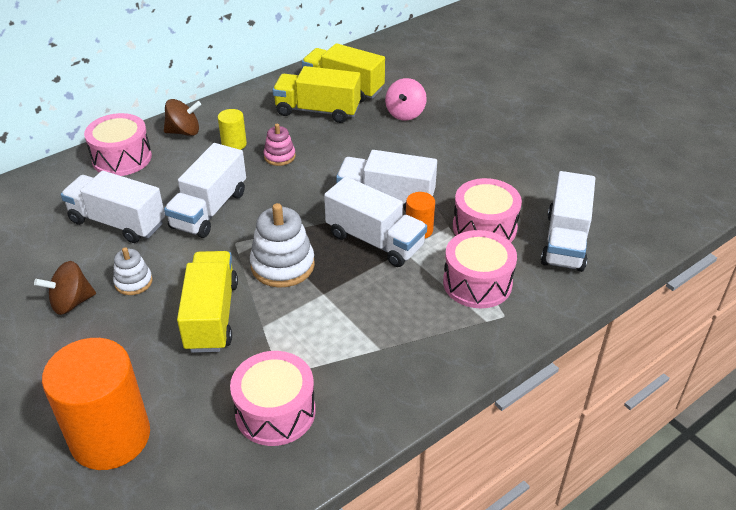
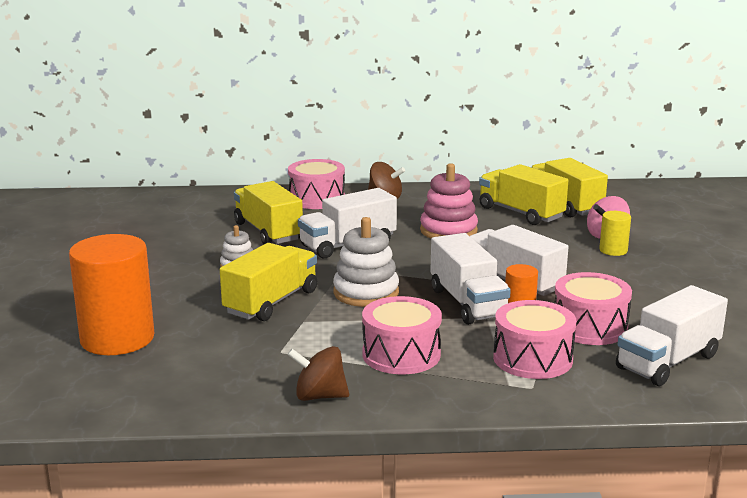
camera: 35 degrees right, 20 degrees down
brown spinning top [34,261,96,315] -> brown spinning top moved to [287,346,349,401]
white truck [61,171,165,243] -> yellow truck [234,181,303,244]
yellow cylinder [218,109,247,150] -> yellow cylinder moved to [599,211,631,256]
pink drum [230,351,316,446] -> pink drum moved to [362,296,442,374]
pink stacking toy [264,123,296,166] -> pink stacking toy [420,163,478,238], size x1.74

